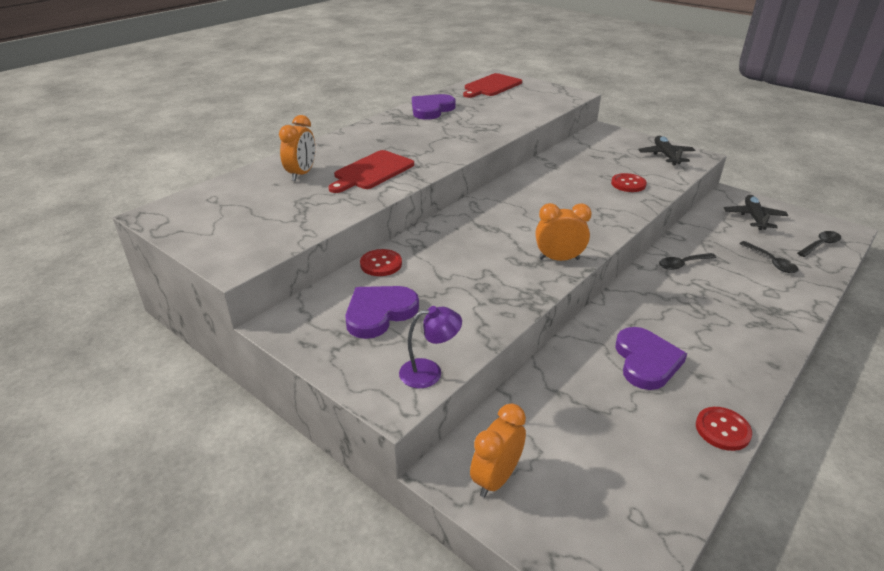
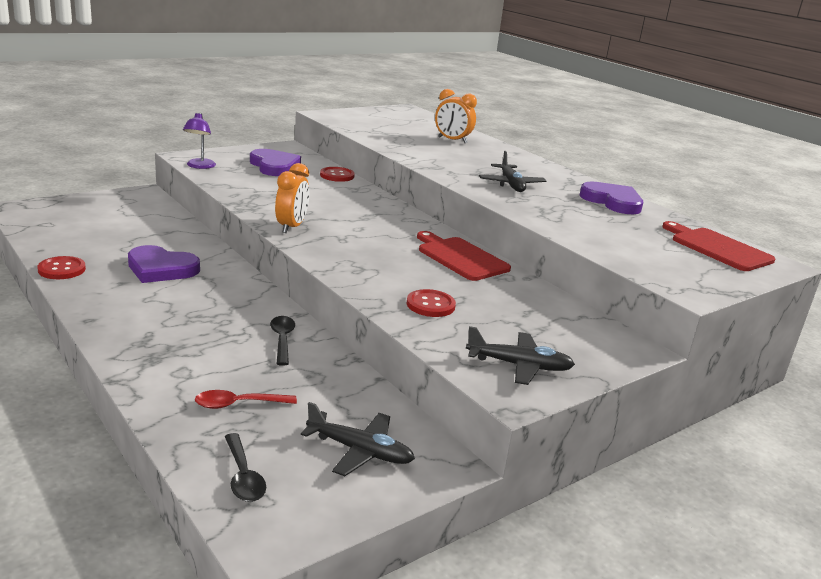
camera: 100 degrees right, 10 degrees down
red cutting board [328,150,414,193] -> red cutting board moved to [417,231,511,281]
orange clock [470,404,526,497] -> none
black spoon [739,241,799,273] -> red spoon [195,390,297,409]
none -> black plane [479,151,546,192]

